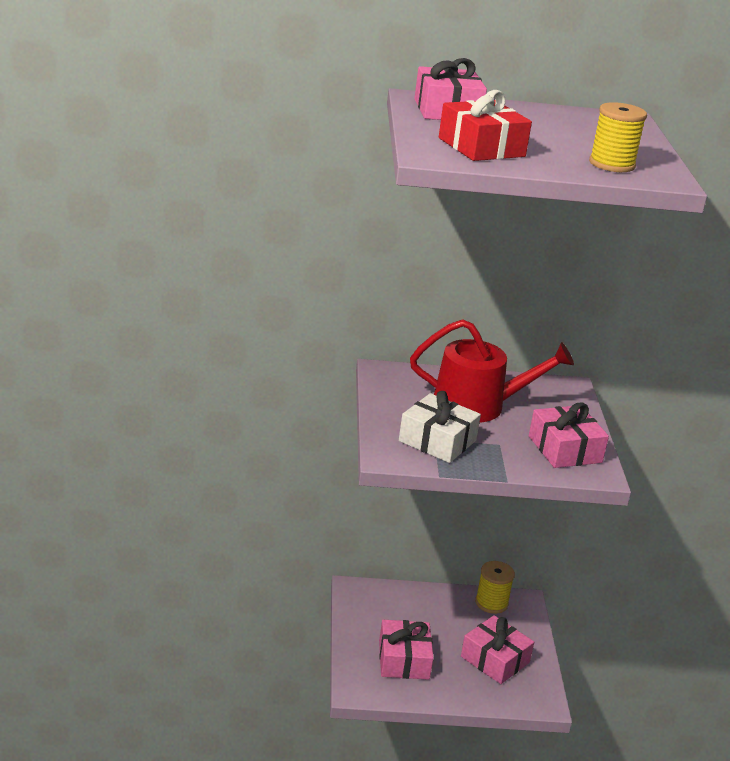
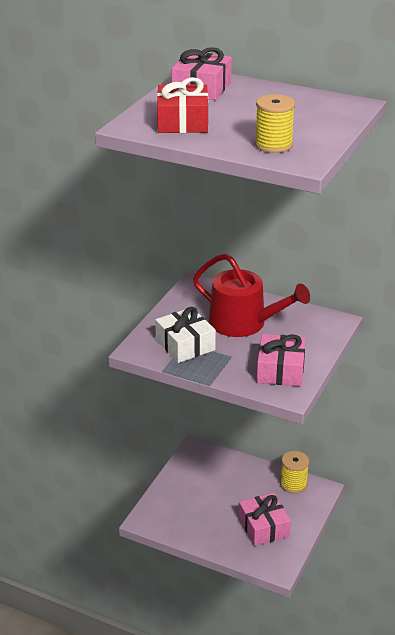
camera: 30 degrees right, 5 degrees up
pink gift [379,620,434,680] -> none

